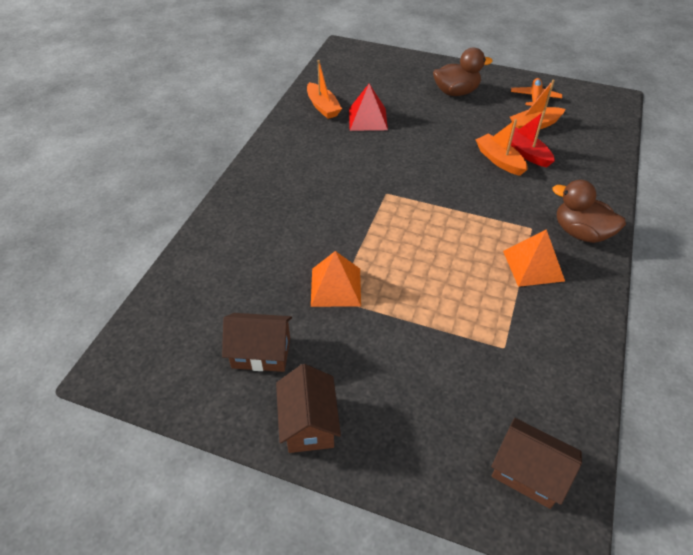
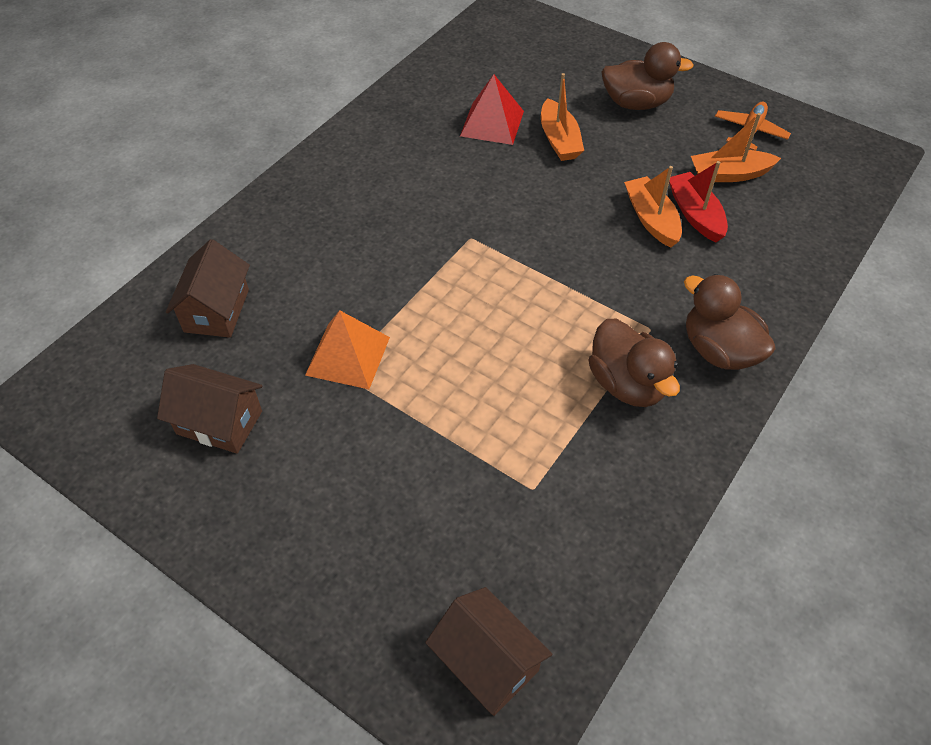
camera: 15 degrees right, 5 degrees up
brown house [276,364,341,453] -> brown house moved to [166,239,250,338]
orange boat [307,60,342,119] -> orange boat moved to [541,73,584,161]
orange pyramid [503,229,565,287] -> brown duck [589,319,680,407]

